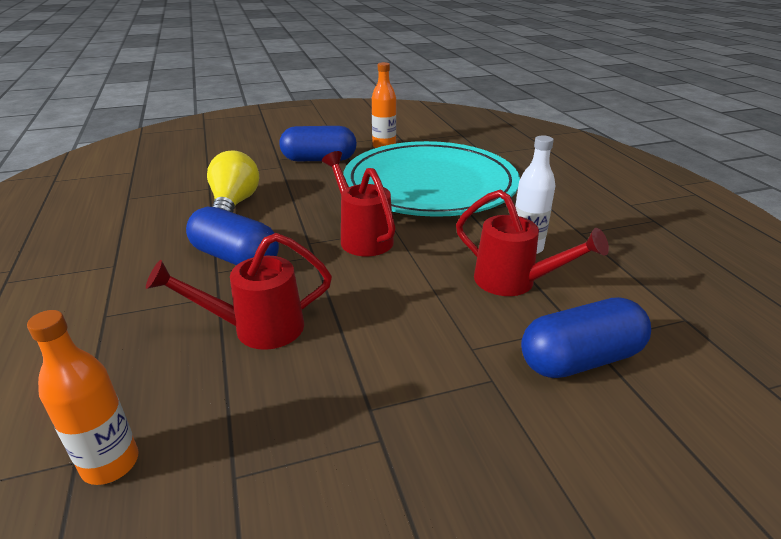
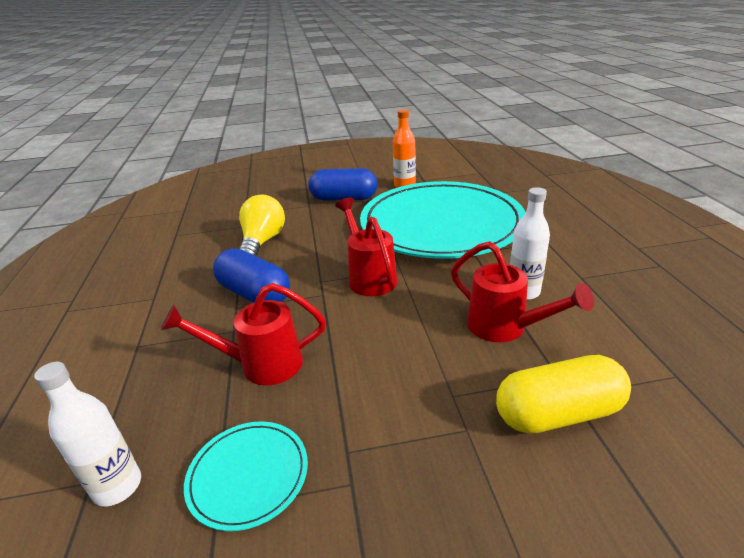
camera: 10 degrees right, 0 degrees up
orange bottle [27,310,139,485] -> white bottle [34,362,141,506]
blue capsule [521,297,651,378] -> yellow capsule [496,355,631,434]
none -> turquoise plate [184,421,308,531]

